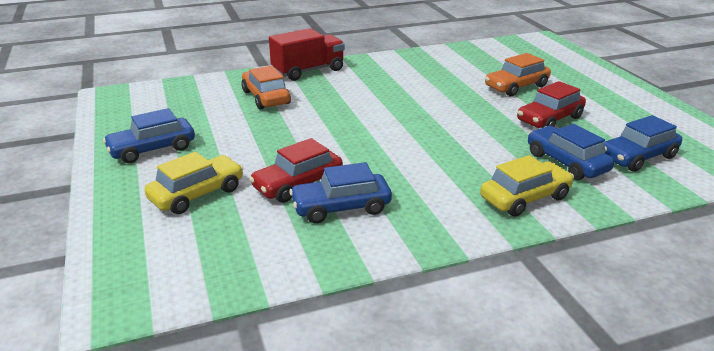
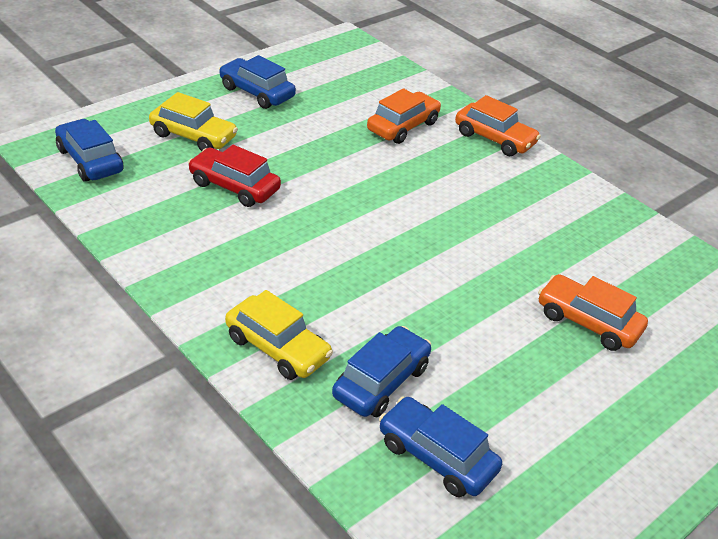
camera: 65 degrees right, 10 degrees up
red truck [269,28,345,81] -> orange car [455,95,541,156]
blue car [289,162,392,223] -> blue car moved to [55,119,124,182]
red car [517,81,586,128] -> none

